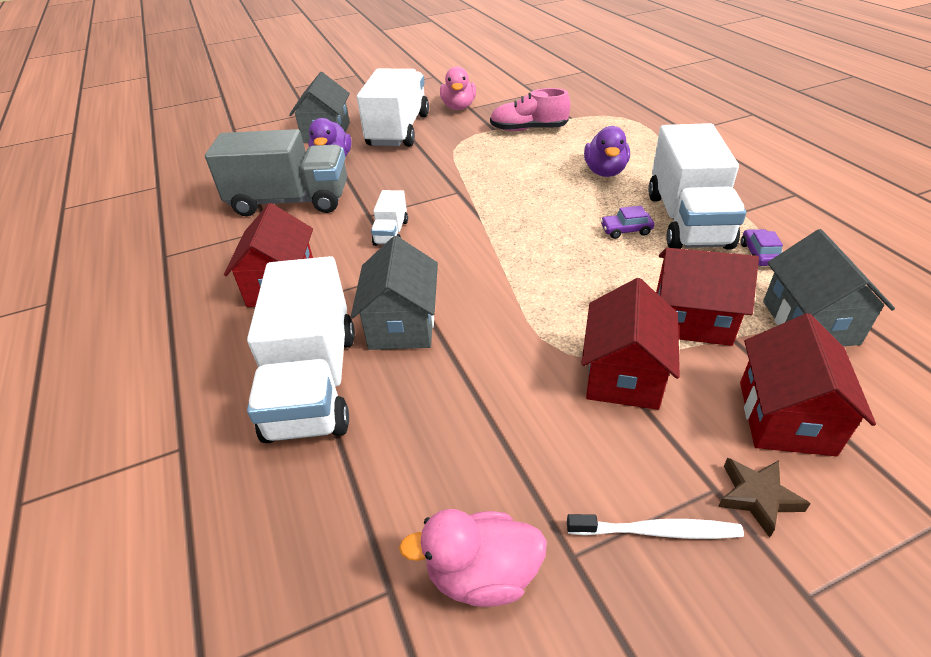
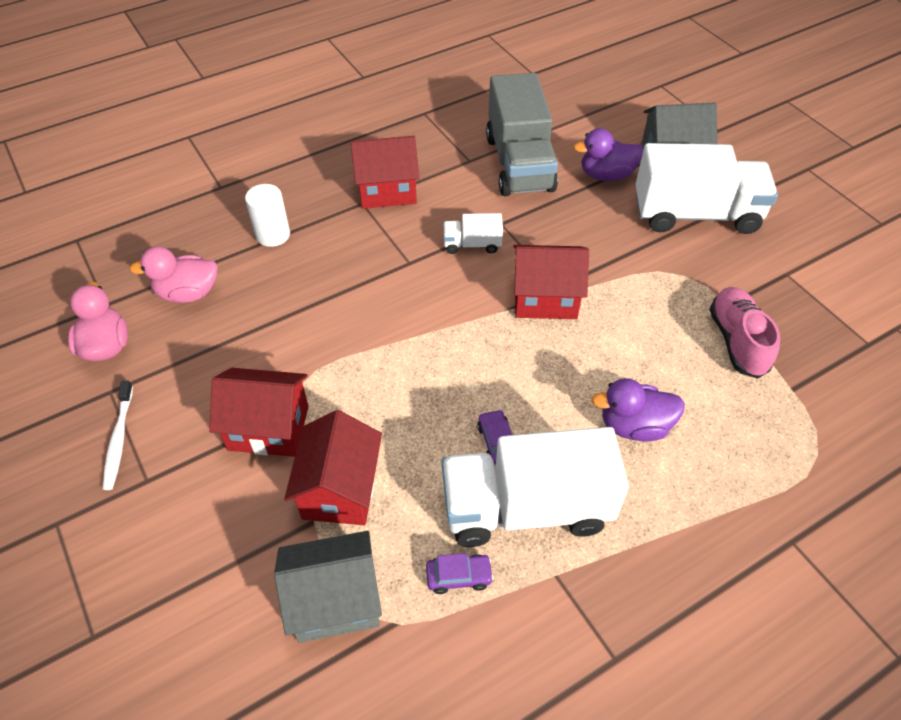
camera: 80 degrees right, 10 degrees up
white truck [247,256,355,443] -> white cylinder [245,184,290,247]
grey house [351,236,438,350] -> none
pink duck [440,66,476,110] -> pink duck moved to [129,247,218,303]
brown star [718,458,811,538] -> none
red house [740,313,876,456] -> red house moved to [513,245,589,319]

